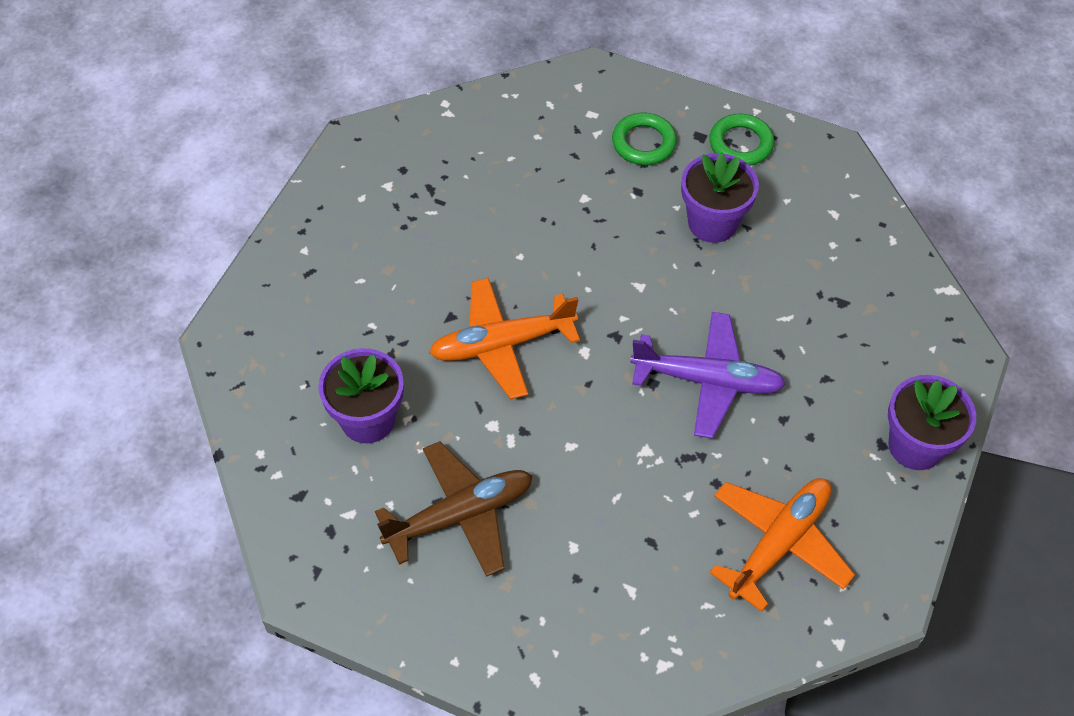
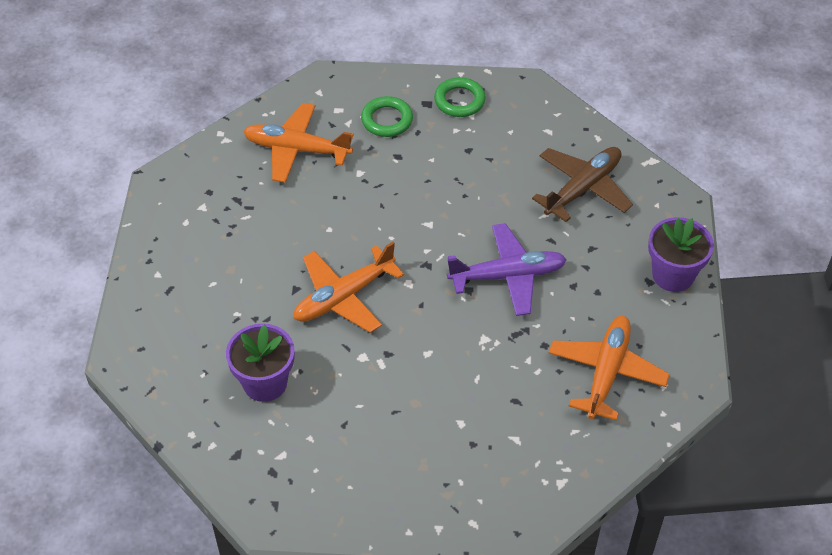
camera: 20 degrees left, 5 degrees down
brown plane [375,441,533,577] -> brown plane moved to [532,147,633,222]
purple flower pot [681,153,759,243] -> none
none -> orange plane [243,103,354,183]

